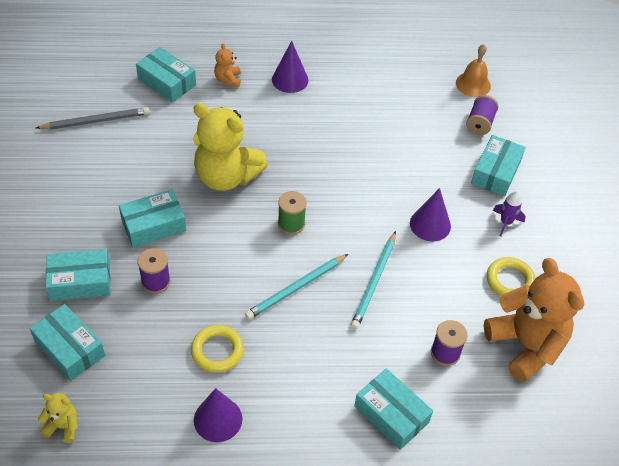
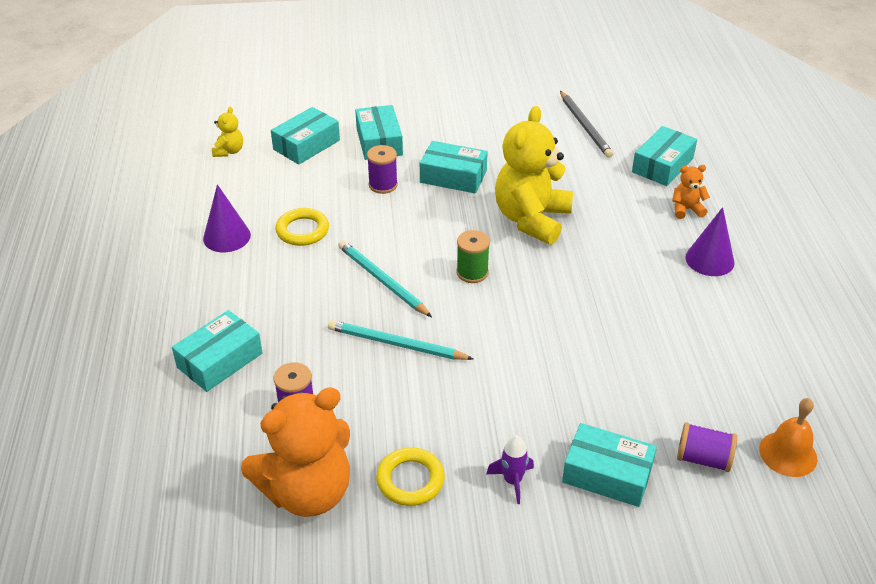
camera: 90 degrees right, 10 degrees down
turquoise box [119,189,186,248] -> turquoise box turned 45 degrees counterclockwise [420,141,488,194]
purple cone [410,188,451,241] -> none

